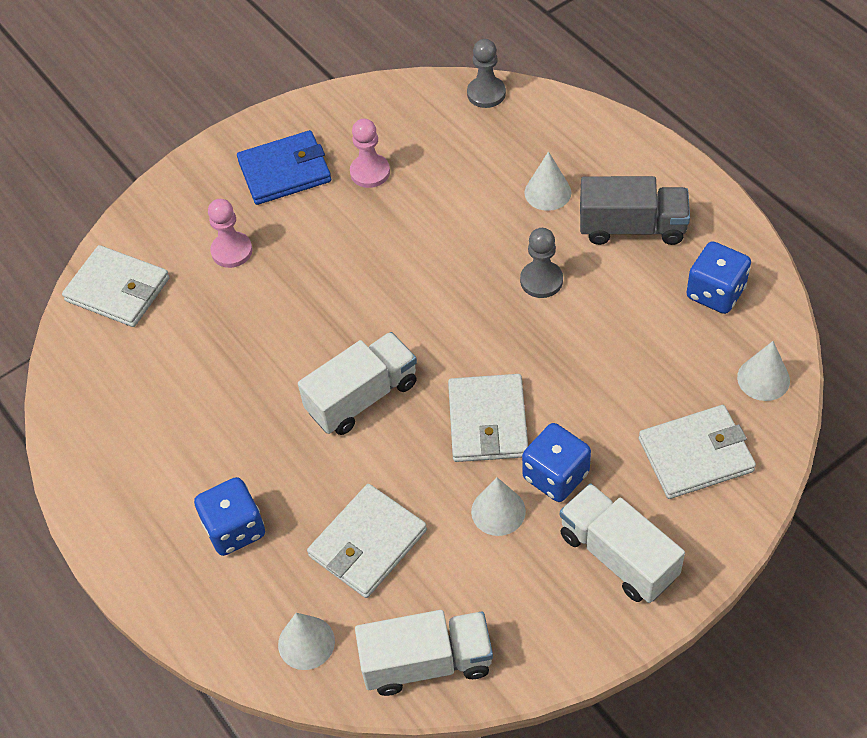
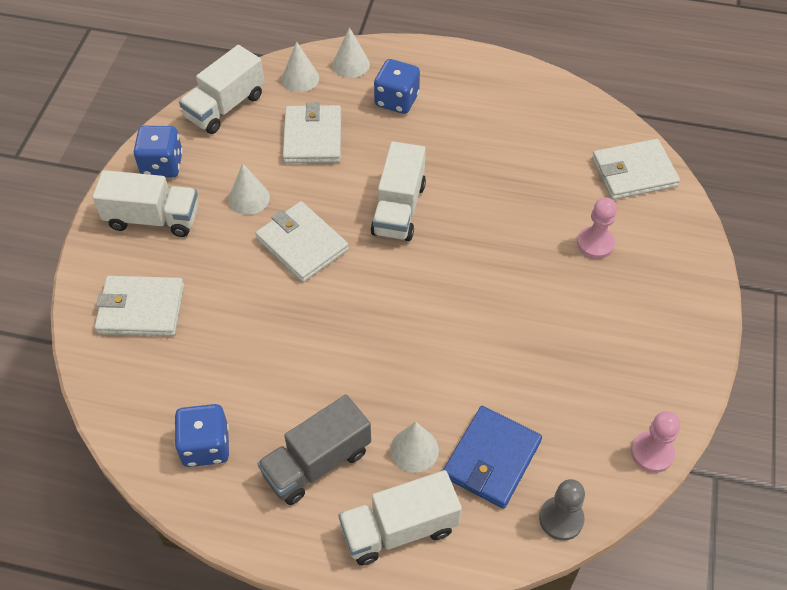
camera: 135 degrees right, 0 degrees up
blue wallet [237,130,331,205] -> blue wallet moved to [443,406,542,509]
pink pawn [350,119,390,188] -> pink pawn moved to [631,411,680,473]
grey pawn [520,228,563,298] -> none
blue dice [522,423,591,502] -> blue dice moved to [134,126,183,177]
white wallet [639,405,756,499] -> white wallet turned 60 degrees clockwise [95,276,184,336]
white cone [737,341,790,401] -> white cone moved to [333,27,370,78]
none -> white truck [339,470,462,566]

